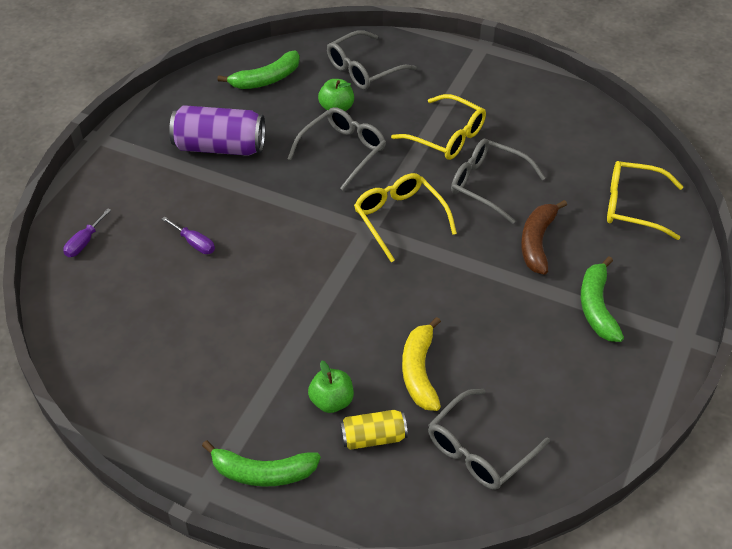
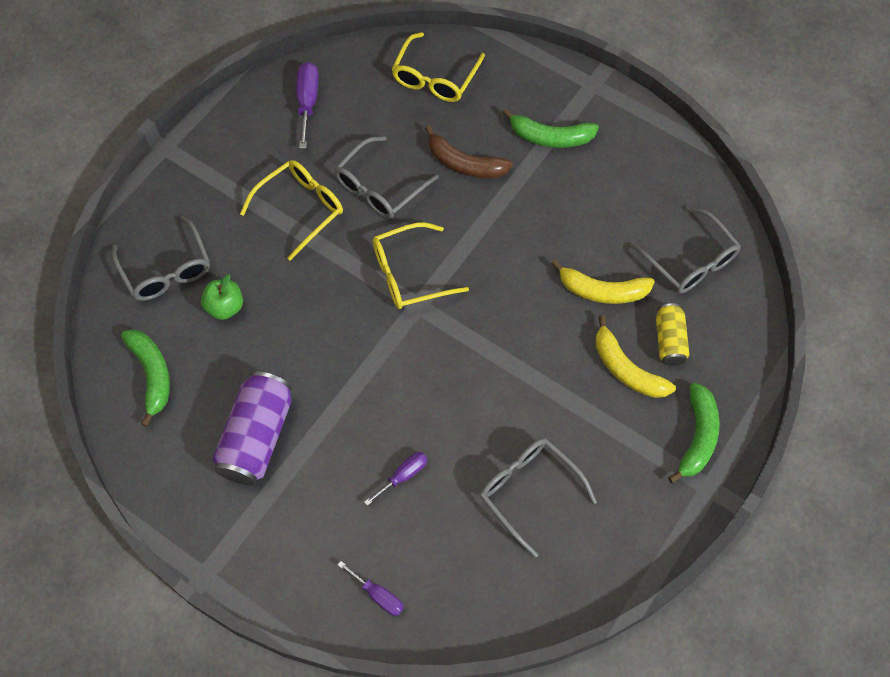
camera: 80 degrees left, 15 degrees up
grey glasses [287,107,386,190] -> grey glasses moved to [480,438,597,558]
green apple [308,360,354,413] -> yellow banana [596,315,676,398]
none -> purple screwdriver [296,62,319,149]

